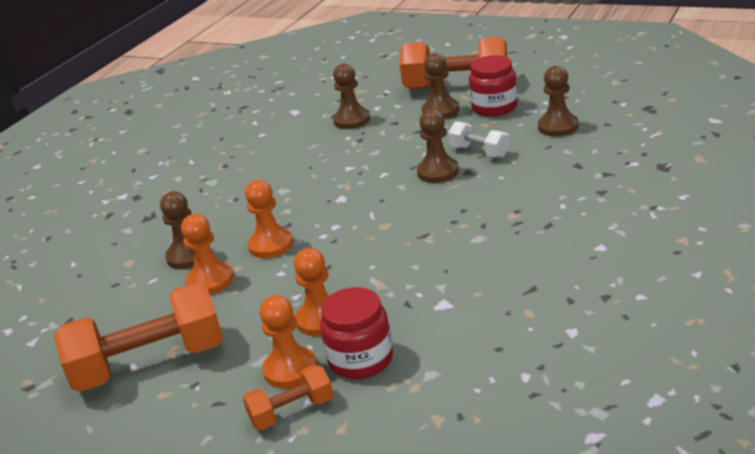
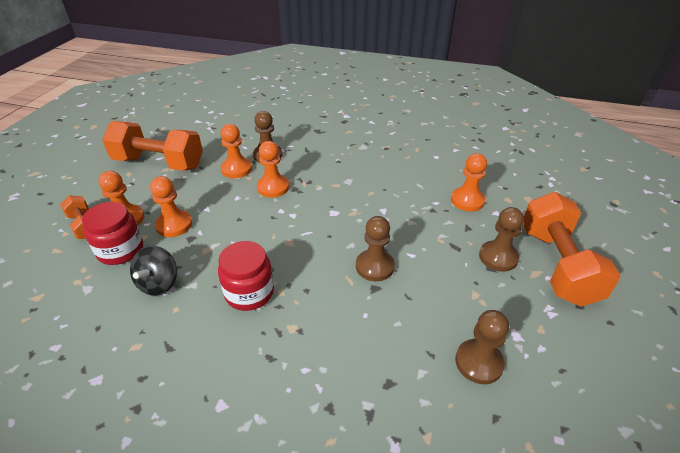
camera: 75 degrees right, 10 degrees up
orange dumbbell [54,282,223,392] -> orange dumbbell turned 45 degrees counterclockwise [102,121,203,171]
brown pawn [333,63,370,129] -> orange pawn [451,153,487,212]
white dumbbell [448,121,510,158] -> none
red jar [469,55,517,117] -> red jar moved to [218,241,274,311]
none -> black spinning top [130,245,177,296]

